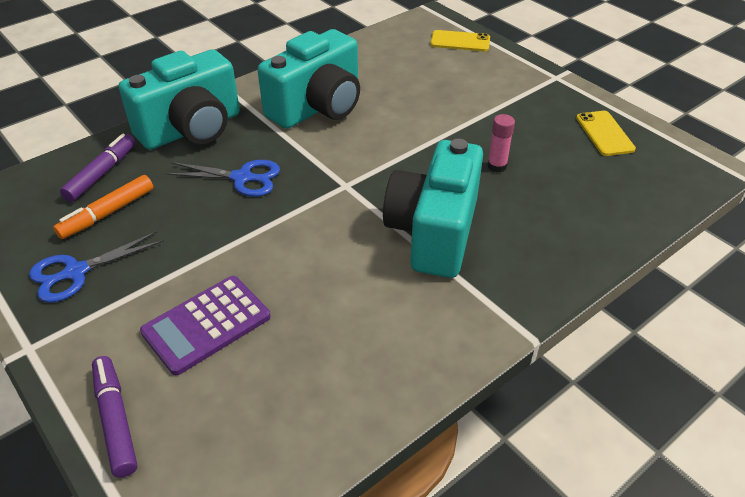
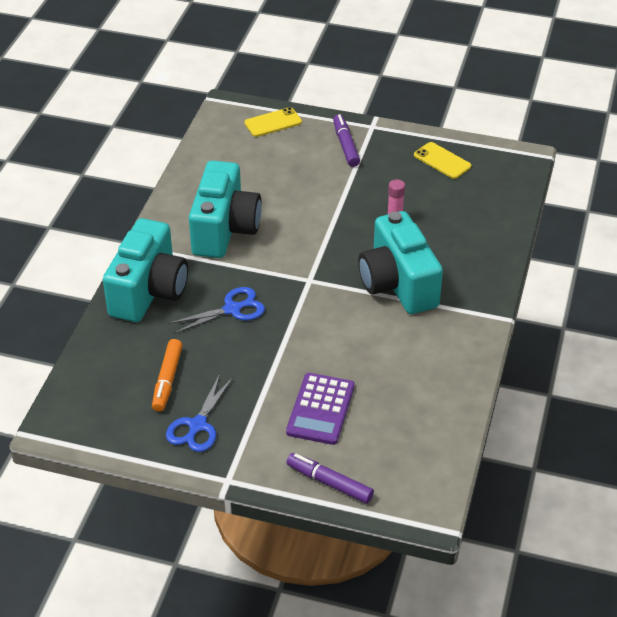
camera: 35 degrees left, 0 degrees up
purple marker [60,134,136,202] -> purple marker moved to [333,114,360,167]

